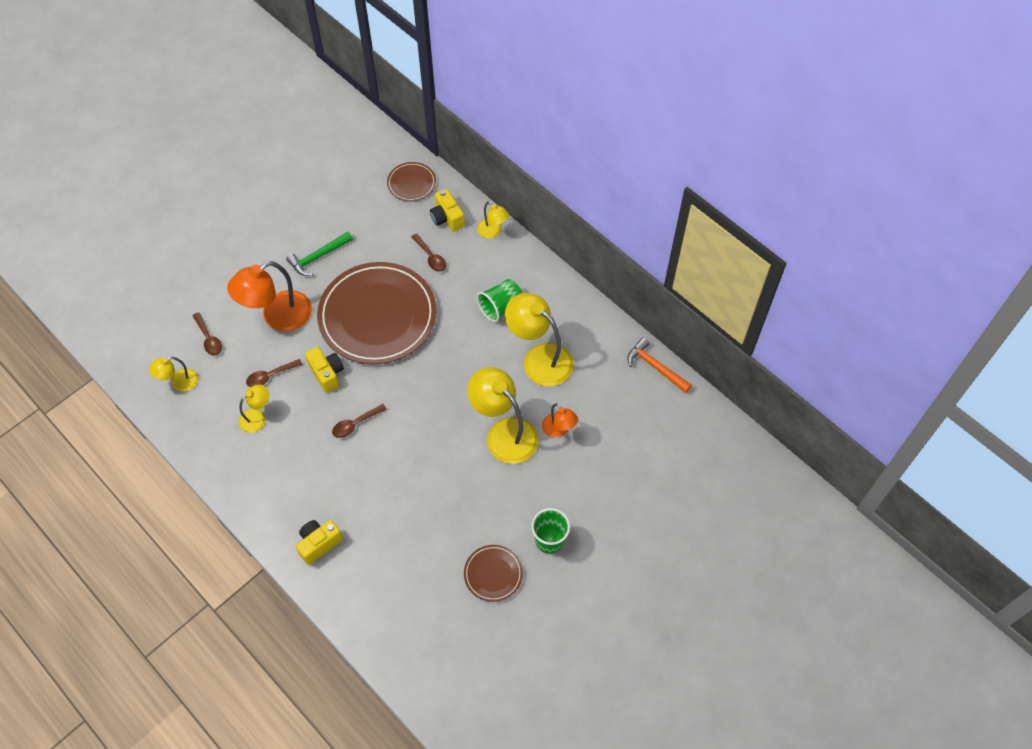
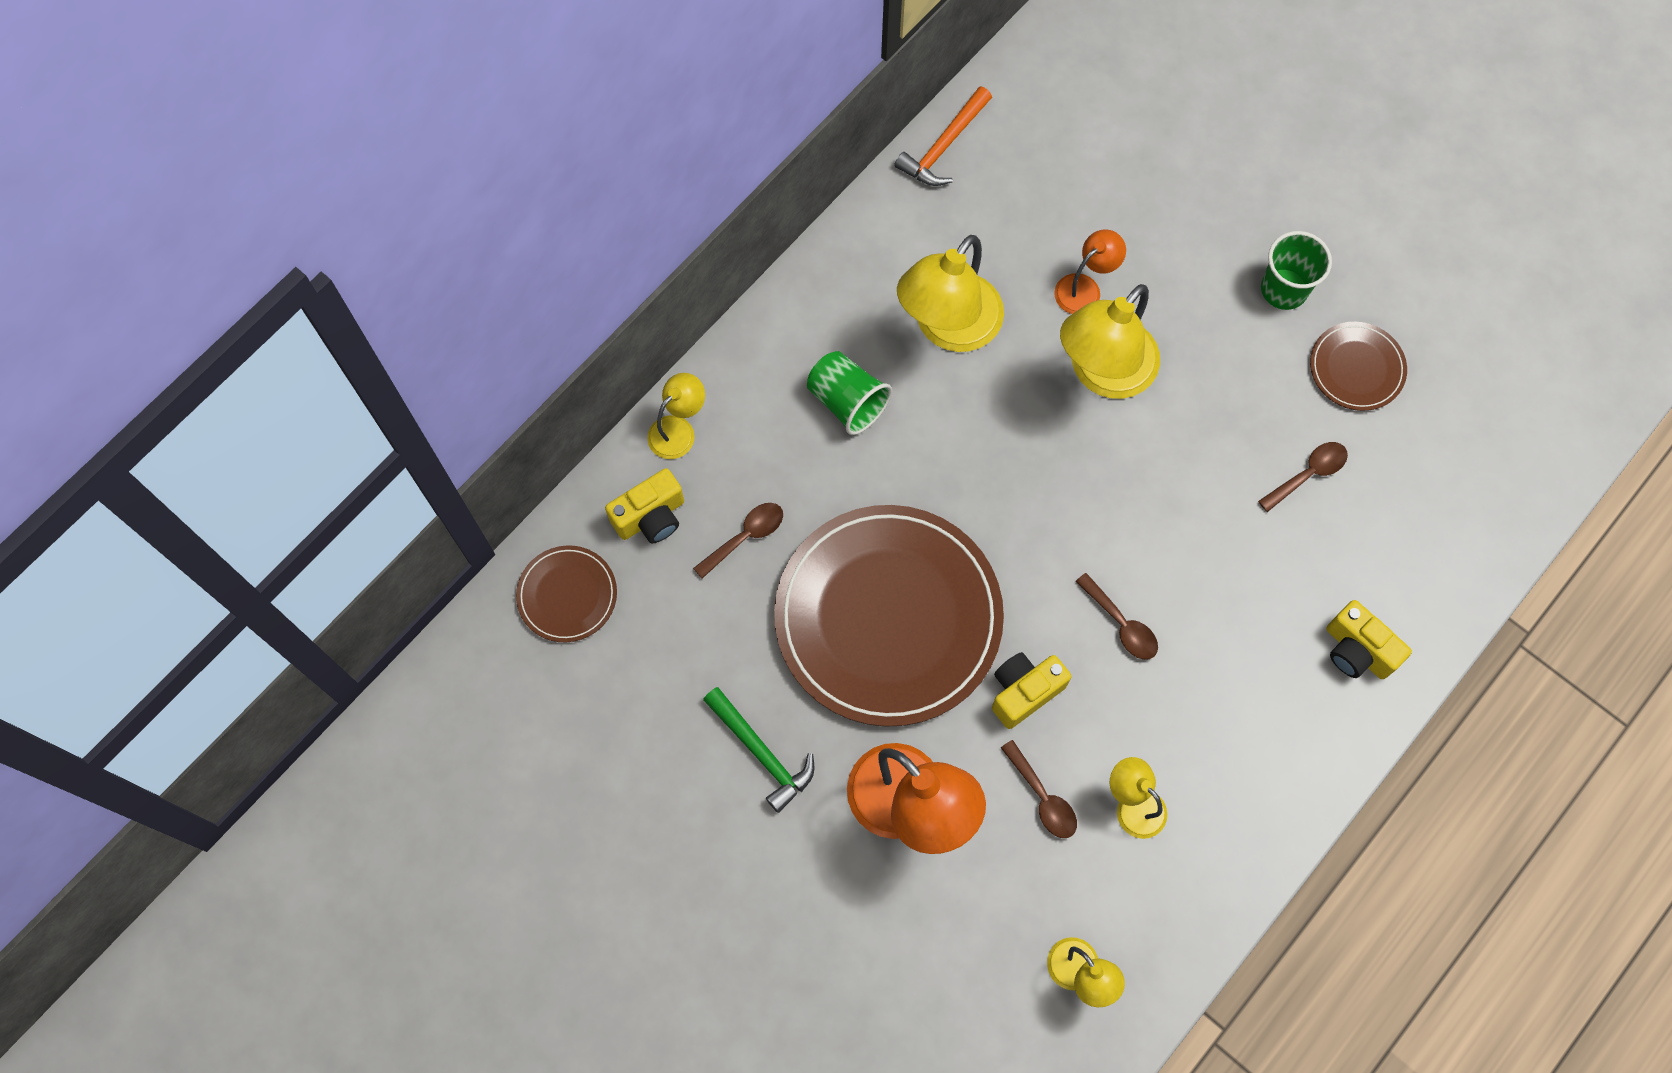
camera: 95 degrees left, 10 degrees up
brown spoon [192,312,222,356] -> brown spoon moved to [1258,442,1348,512]

